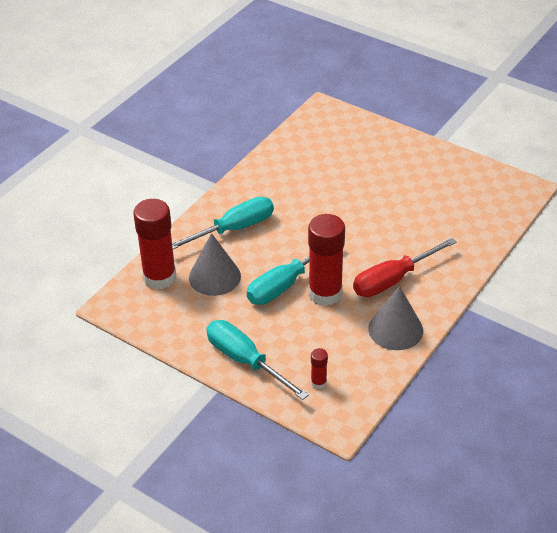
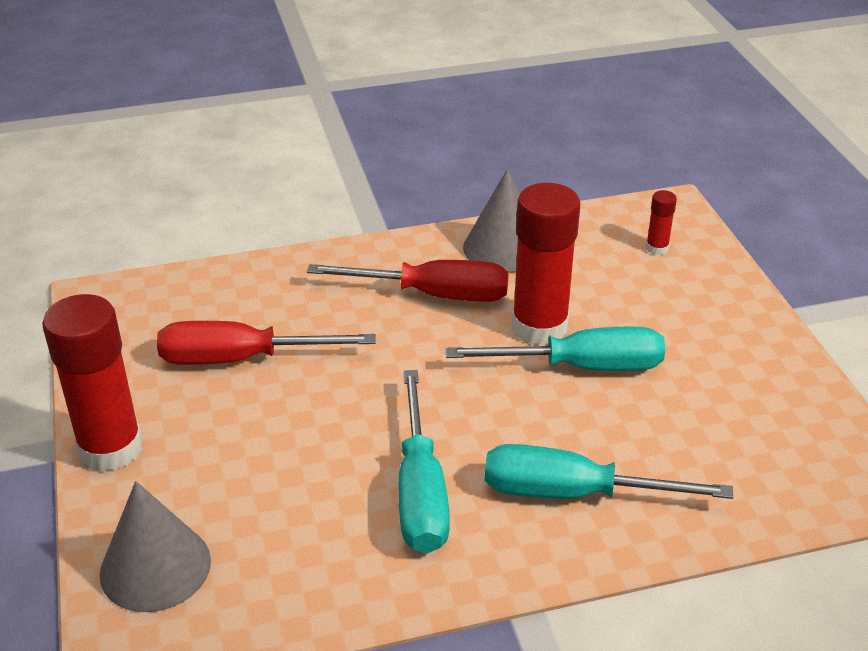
camera: 140 degrees left, 5 degrees down
red glue stick [133,199,176,290] -> red glue stick moved to [42,294,143,472]
grey cone [189,233,241,296] -> grey cone moved to [100,481,211,612]
turquoise screwdriver [206,320,309,400] -> turquoise screwdriver moved to [399,370,450,553]
none -> red screwdriver [157,321,376,365]

